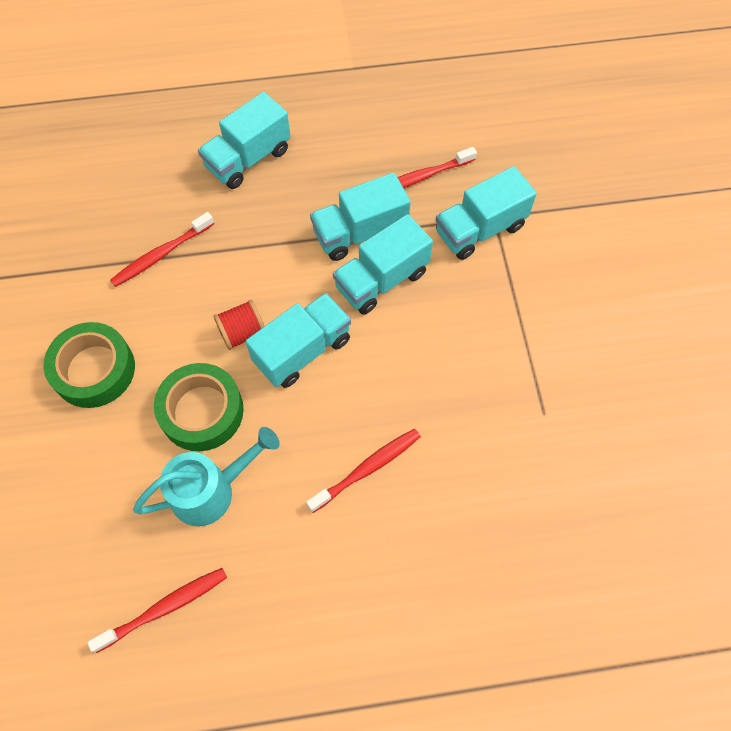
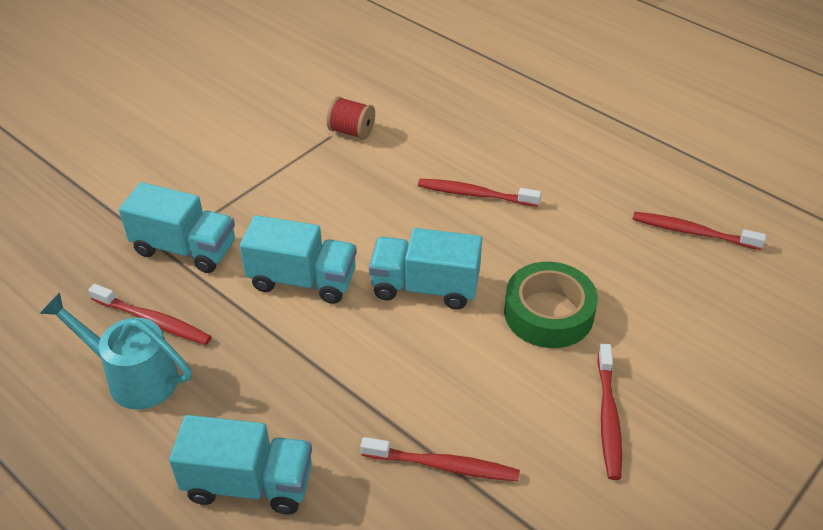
camera: 130 degrees left, 20 degrees down
green tape [44,322,135,408] -> red toothbrush [597,344,622,480]
turquoise watering can [133,427,280,527] -> turquoise watering can moved to [39,292,191,410]
red spool [213,300,265,350] -> red spool moved to [327,97,375,140]
turquoise truck [310,173,411,261] -> none

